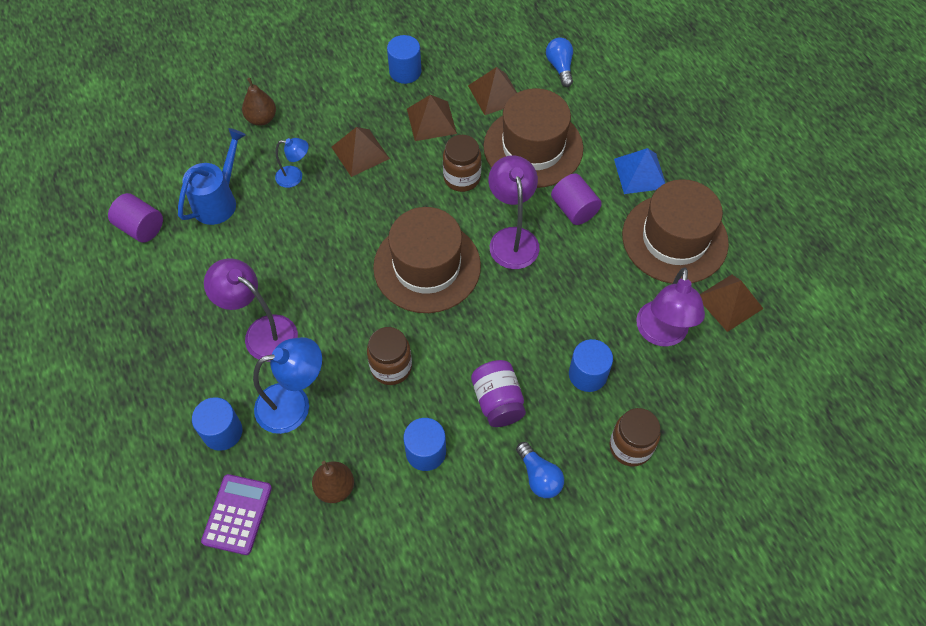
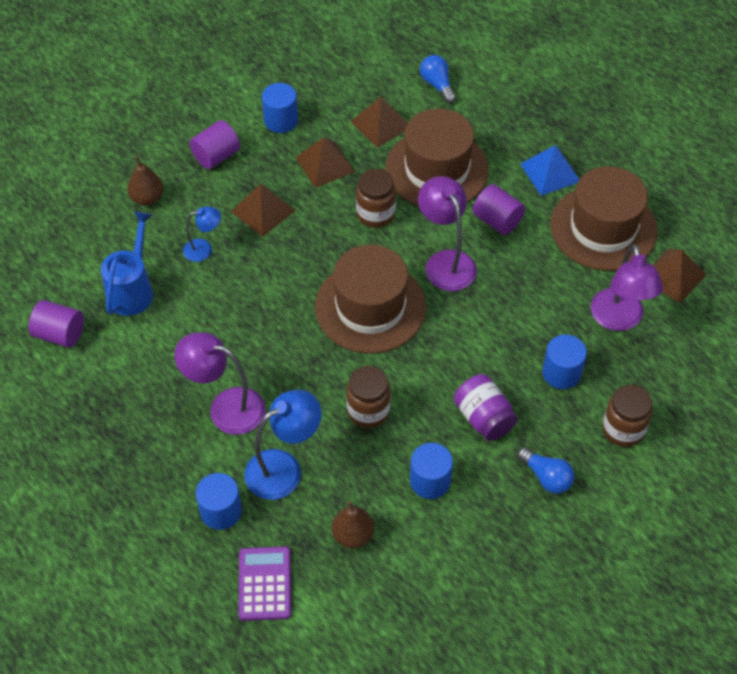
camera: 15 degrees left, 5 degrees down
none -> purple cylinder [189,120,240,169]

